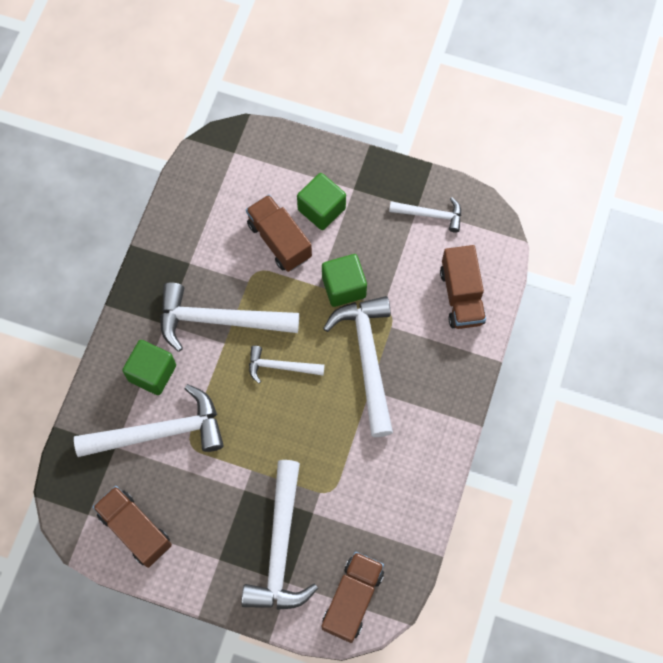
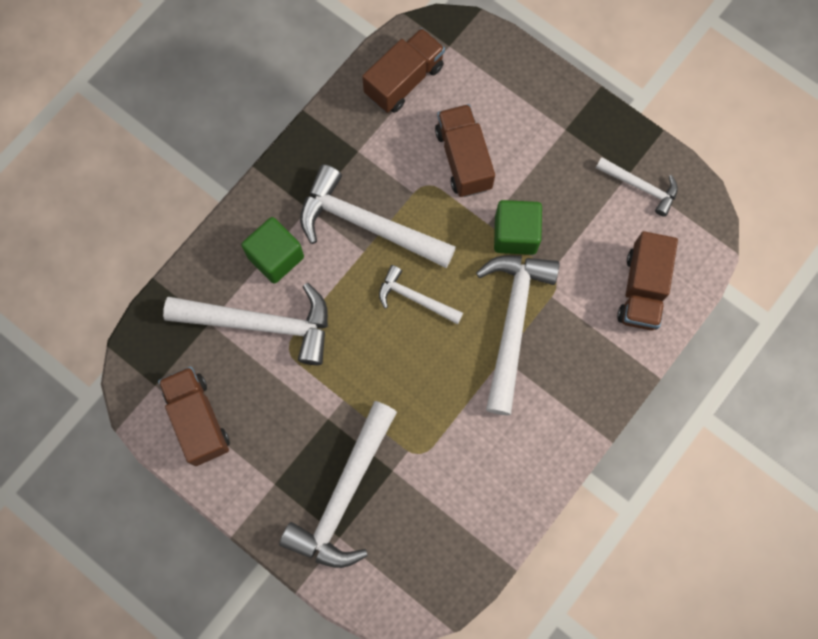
camera: 20 degrees right, 5 degrees up
green cube [297,173,346,230] -> none
brown truck [322,552,384,643] -> brown truck moved to [362,28,445,113]

